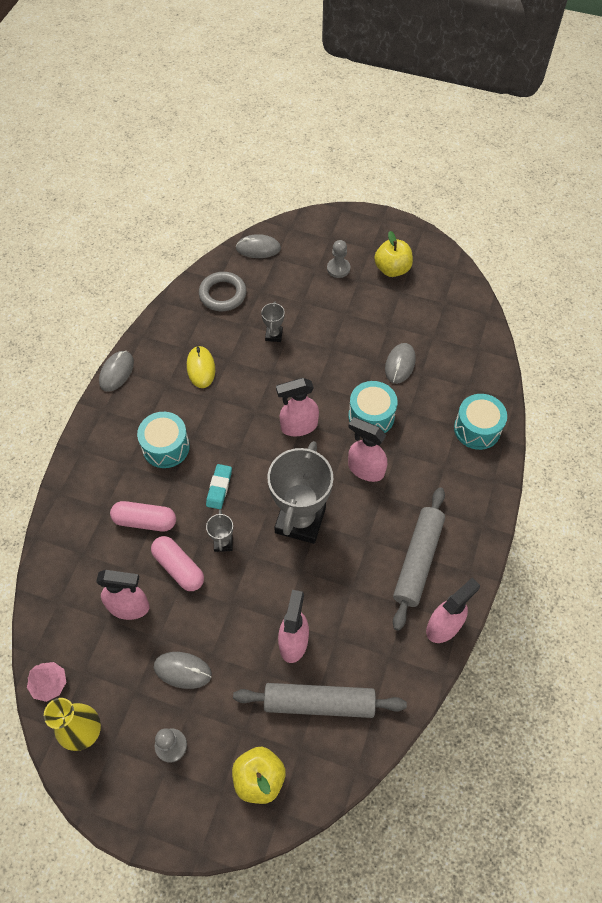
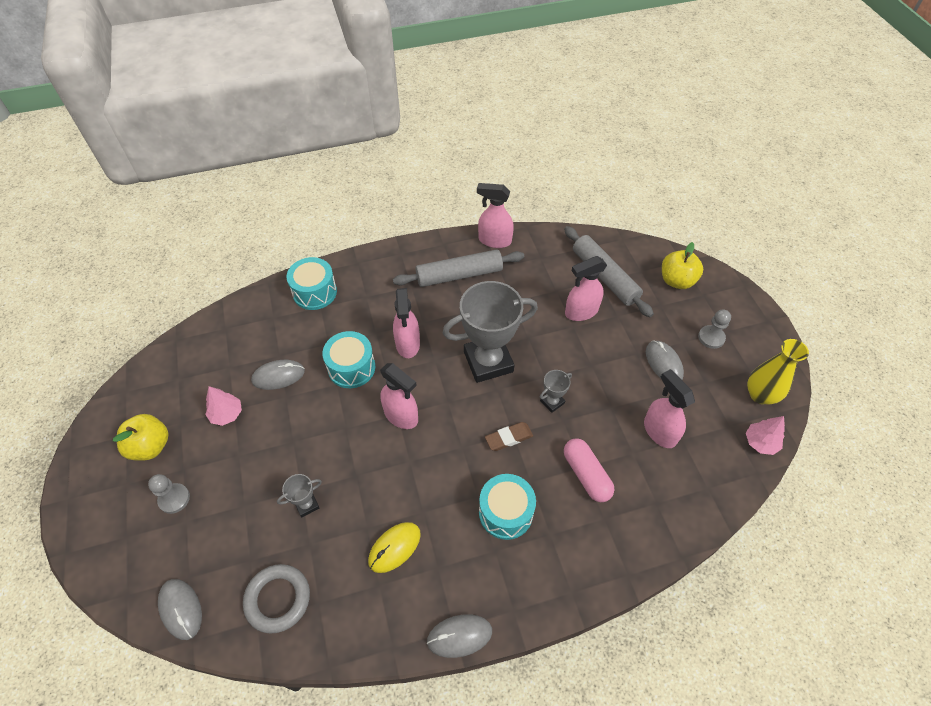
camera: 125 degrees left, 5 degrees down
pink capsule [151,536,204,591] -> none
turquoise eraser [206,464,232,509] -> brown eraser [485,422,533,451]
none -> pink tree [205,386,242,426]

